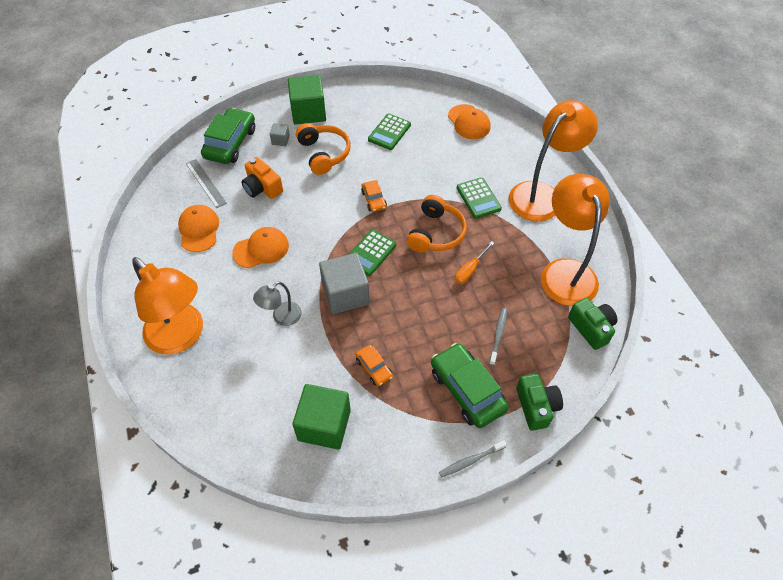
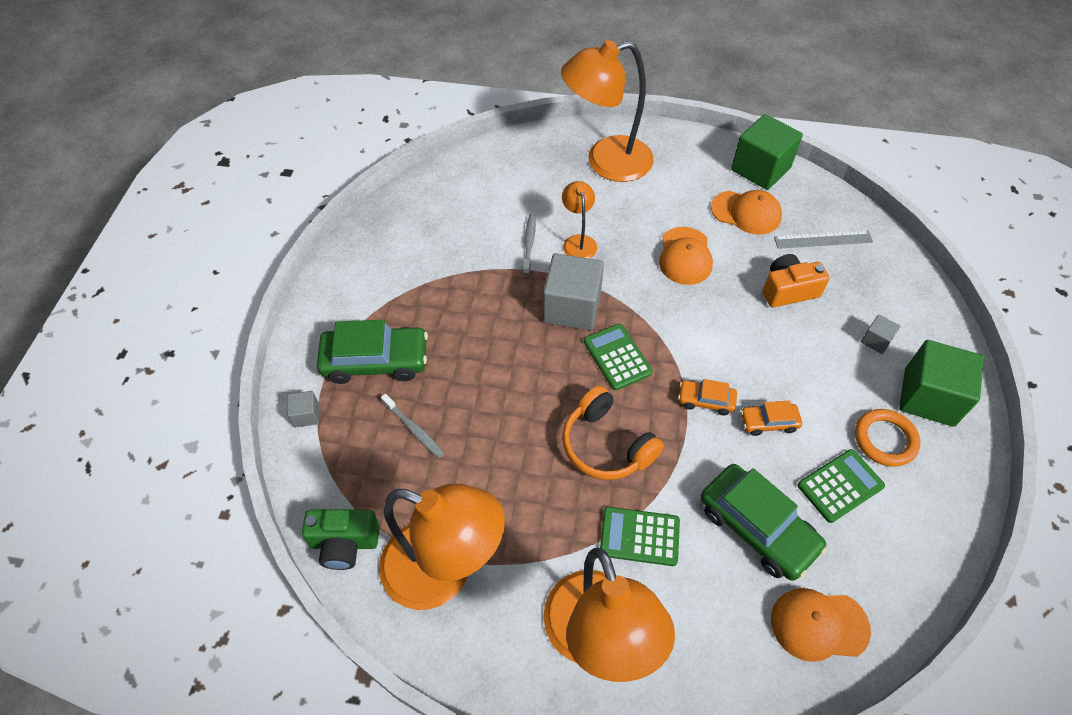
camera: 120 degrees right, 0 degrees up
green car [201,108,255,164] -> green car moved to [701,464,827,581]
grey lamp [253,282,302,326] -> orange lamp [562,181,597,259]
green cube [292,384,351,449] -> green cube moved to [731,114,803,190]
orange headphones [296,123,351,175] -> none
orange car [355,345,393,386] -> orange car moved to [741,401,802,436]
green calculator [368,114,411,150] -> green calculator turned 90 degrees clockwise [798,449,885,523]
grey toothbrush [439,440,507,478] -> grey toothbrush moved to [523,213,536,275]
orange screwdriver [455,241,494,284] -> none
green camera [516,374,563,431] -> grey cube [287,391,319,427]
none -> orange ring [855,409,920,467]

